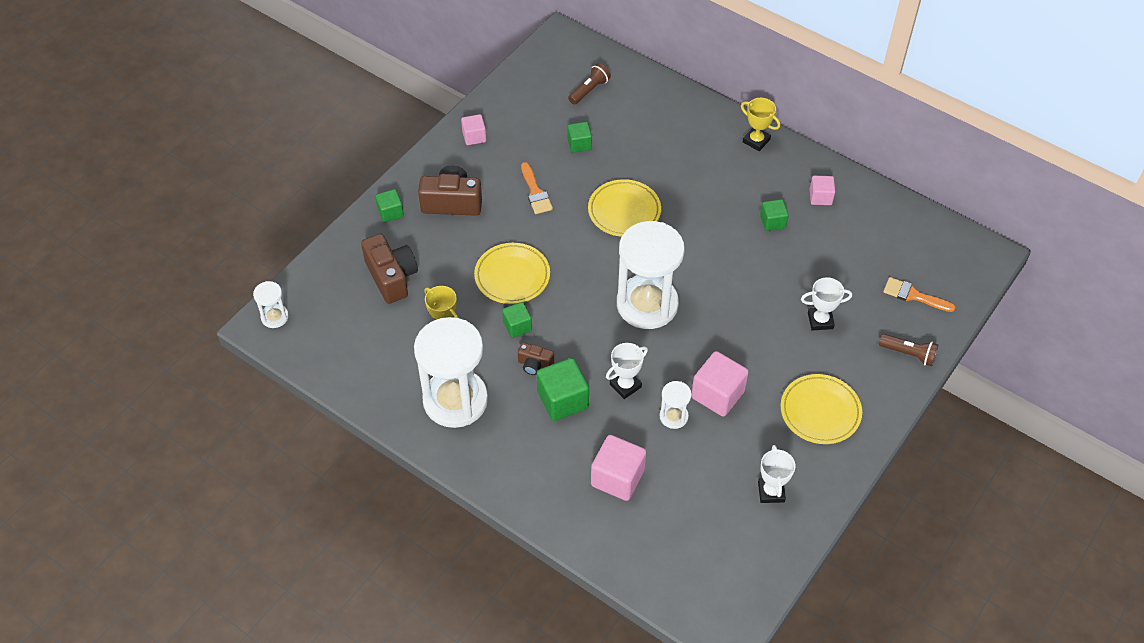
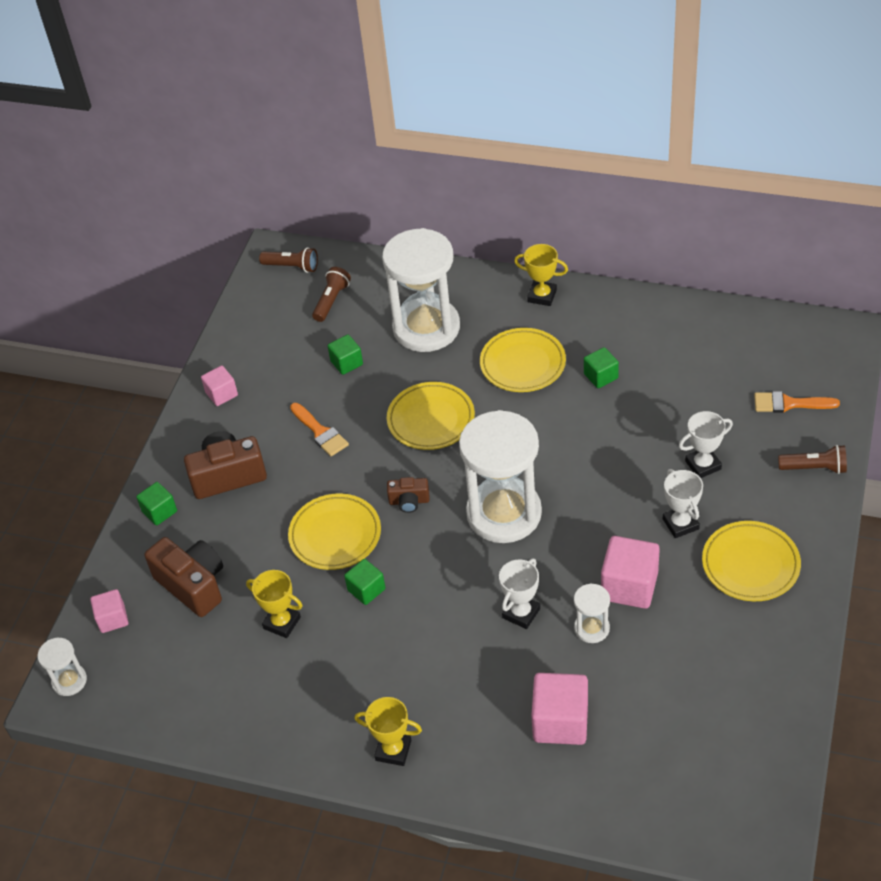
camera: 15 degrees left, 5 degrees down
white hourglass [414,317,488,428] -> white hourglass moved to [382,228,460,352]
brown camera [518,343,554,375] -> brown camera moved to [387,477,430,513]
green cube [537,358,589,421] -> none
white trophy [758,445,796,503] -> white trophy moved to [663,469,703,538]
pink cube [810,176,835,205] -> pink cube moved to [90,589,128,633]
none -> brown flashlight [259,247,318,273]
none -> yellow trophy [355,697,422,766]
none -> yellow plate [480,328,566,392]

